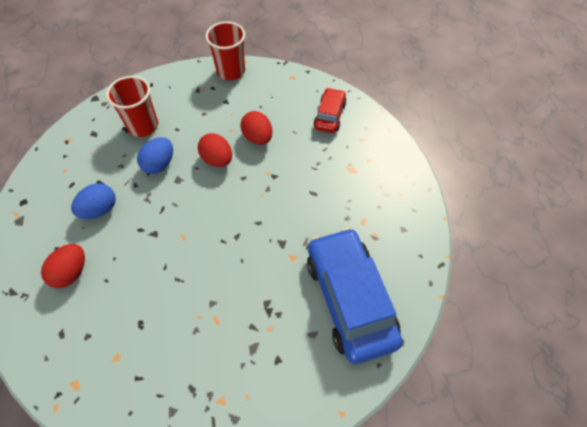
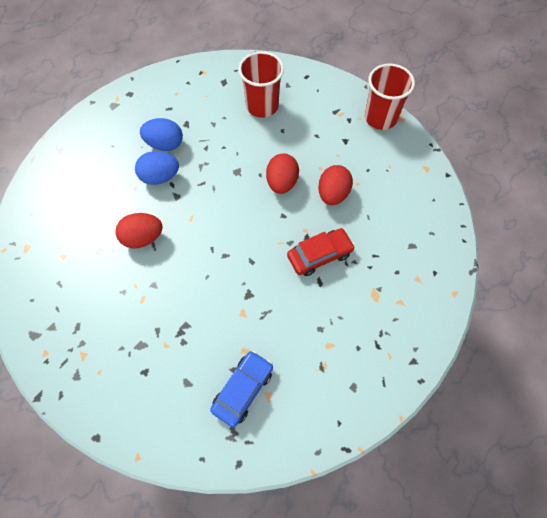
camera: 50 degrees right, 5 degrees up
red egg [41,244,85,288] -> red egg moved to [115,213,163,248]
blue egg [137,137,173,174] -> blue egg moved to [135,151,179,185]
blue car [307,228,403,364] -> blue car [210,351,273,427], size x0.51
red car [313,88,347,133] -> red car moved to [287,228,355,276]

